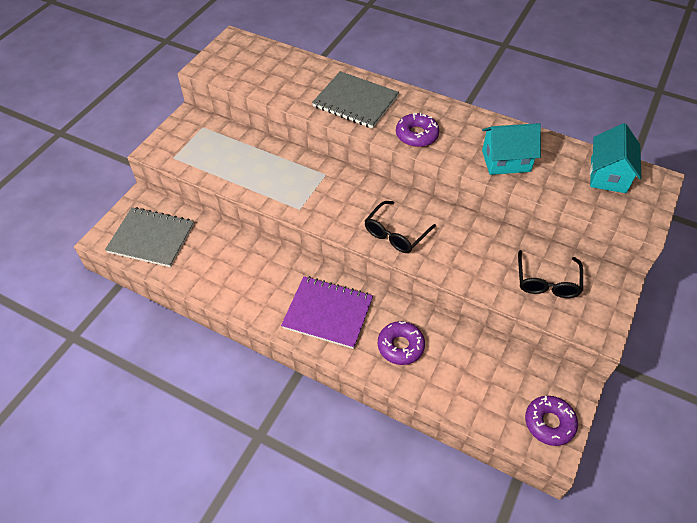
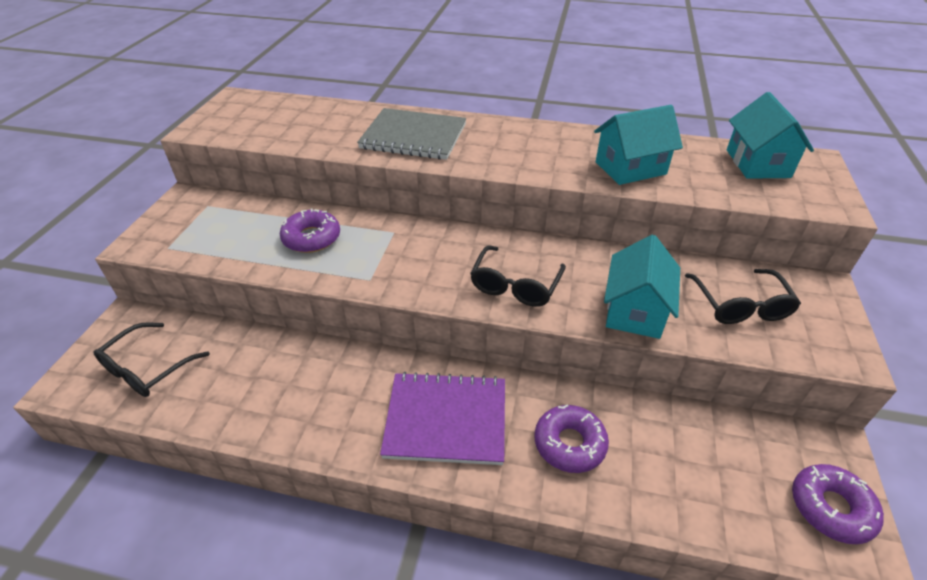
camera: 15 degrees left, 10 degrees down
grey notebook [105,207,194,267] -> black glasses [93,322,210,397]
purple donut [396,113,439,147] -> purple donut moved to [280,209,340,253]
none -> turquoise house [604,235,680,339]

